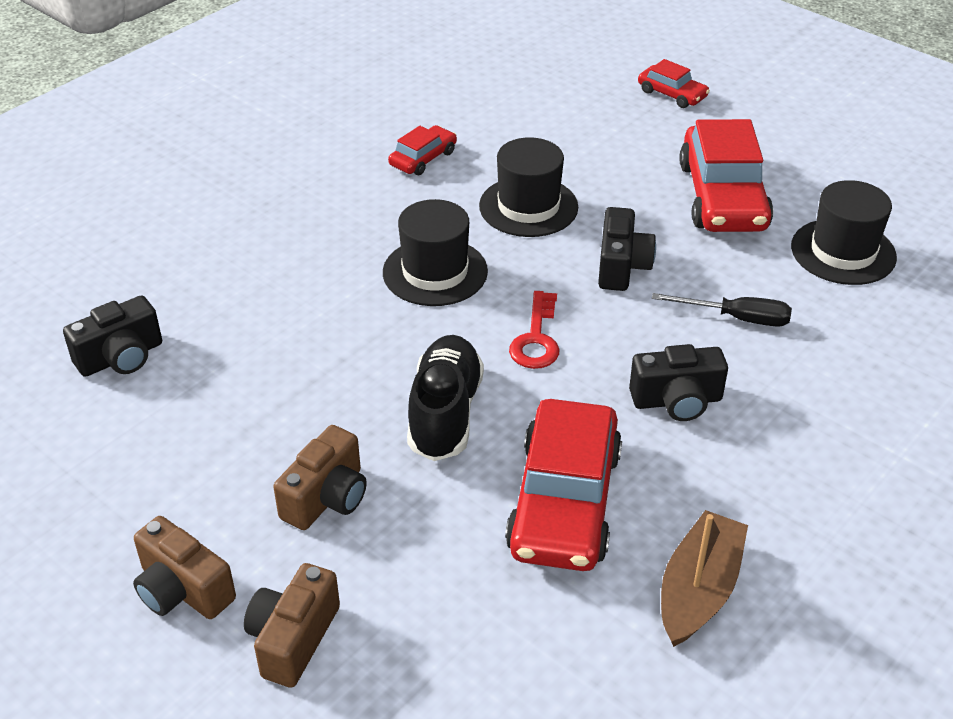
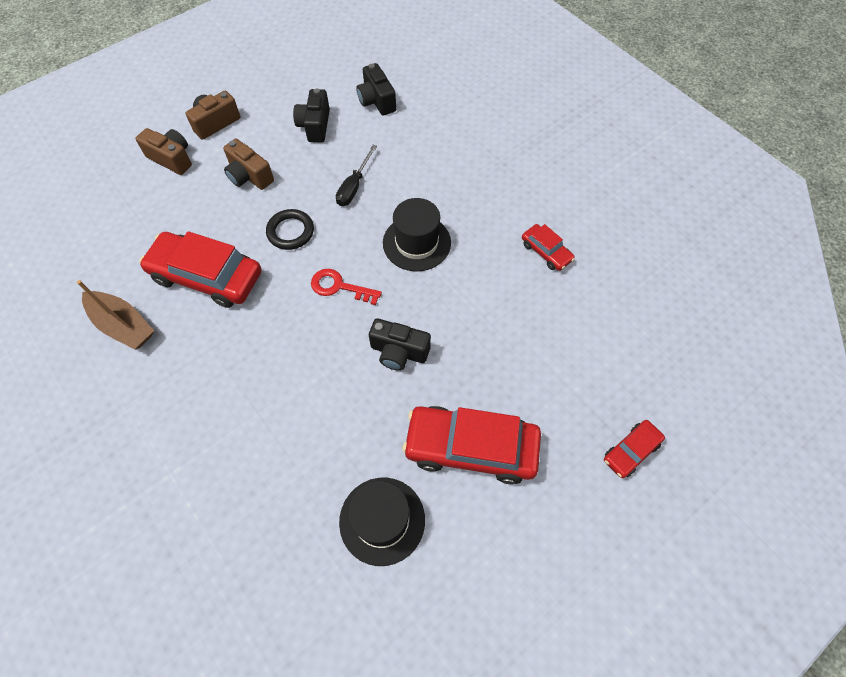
camera: 100 degrees right, 20 degrees up
black shoe [407,335,484,461] -> black ring [266,209,314,250]
black hat [479,137,578,237] -> none
black camera [629,344,728,421] -> black camera moved to [293,88,330,143]
black screwdriver [652,293,792,327] -> black screwdriver moved to [336,145,377,206]

